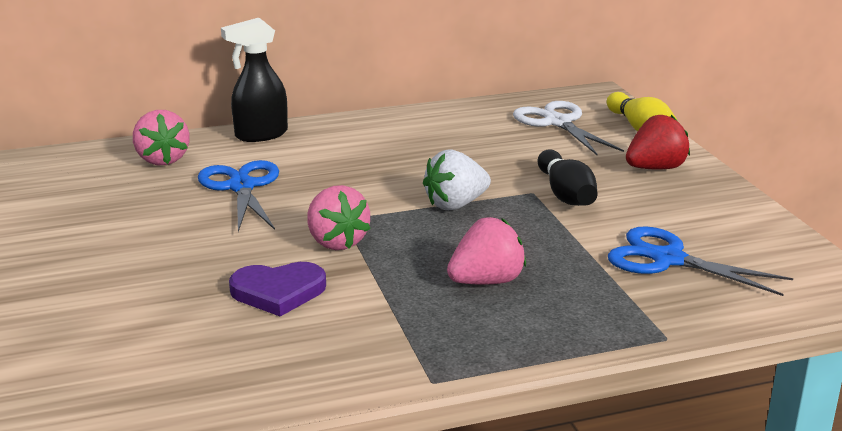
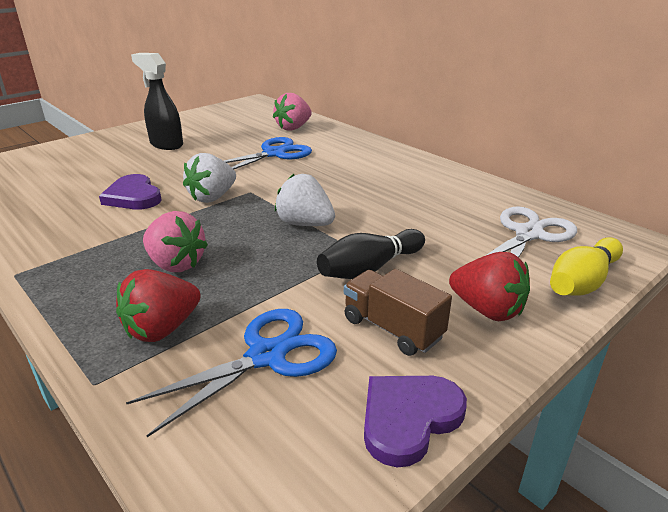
camera: 65 degrees right, 5 degrees up
black spray bottle [221,18,288,142] -> black spray bottle moved to [131,53,183,150]
pink strawberry [307,185,371,250] -> white strawberry [183,153,236,203]
blue scissors [608,226,793,296] -> blue scissors turned 45 degrees clockwise [126,309,337,437]
none -> red strawberry [116,269,201,342]
none -> brown truck [344,269,452,356]
none -> purple heart [364,376,467,467]

